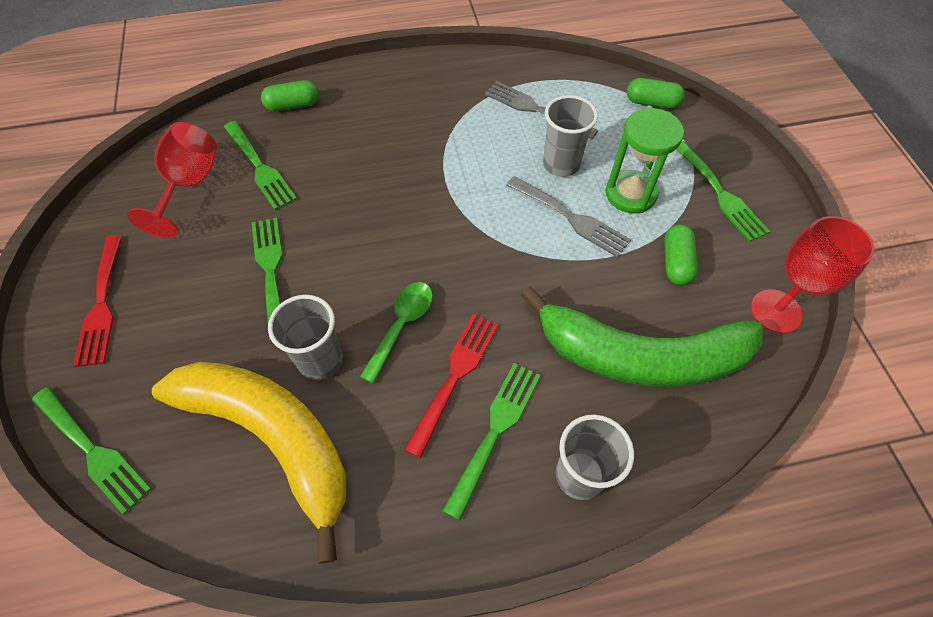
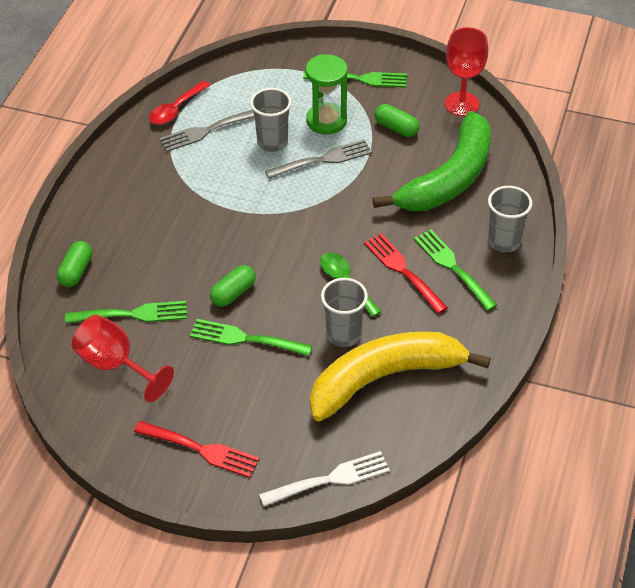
camera: 60 degrees left, 10 degrees down
green fork [32,387,151,515] -> white fork [259,451,390,506]
green capsule [627,78,685,109] -> green capsule moved to [210,265,256,307]
none -> red spoon [149,81,211,125]

